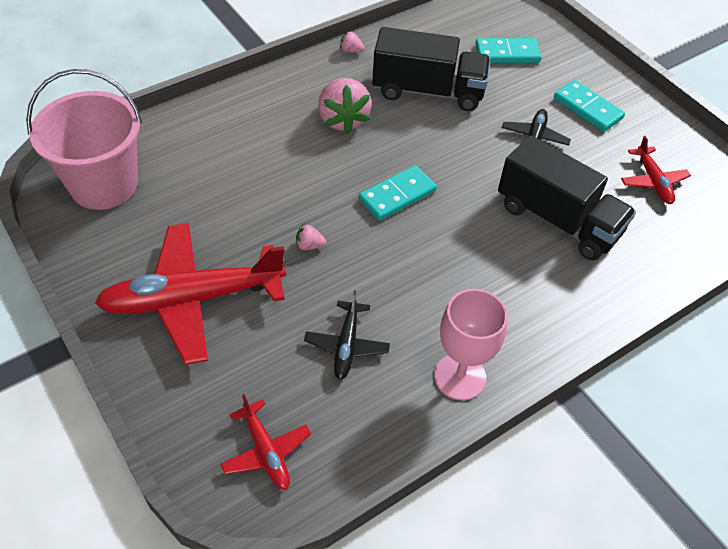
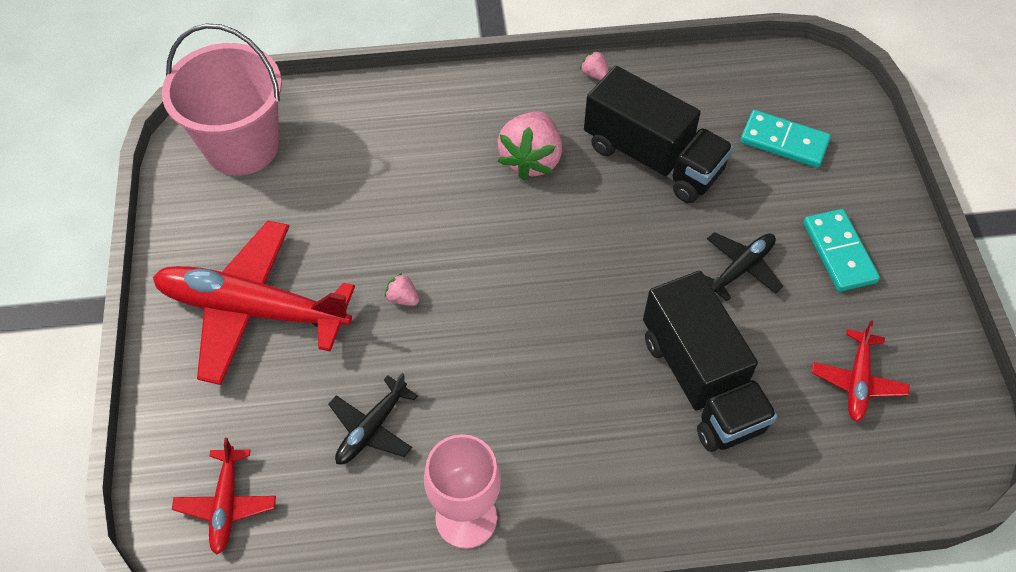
camera: 30 degrees right, 5 degrees up
turquoise domino [359,165,437,221] -> none

